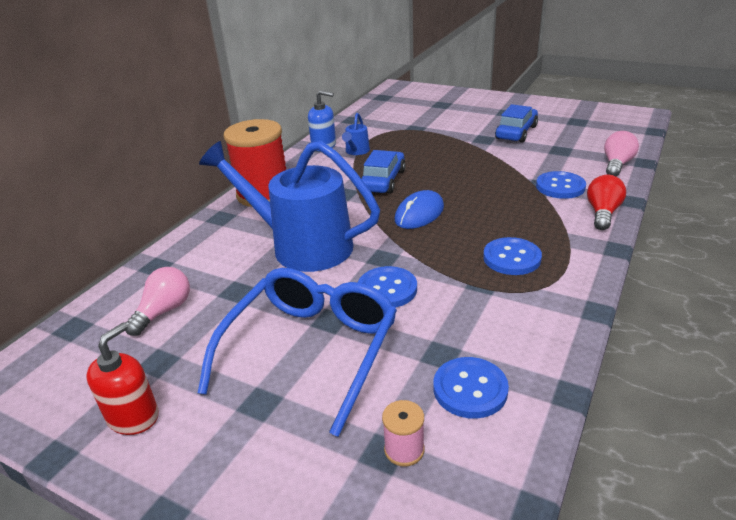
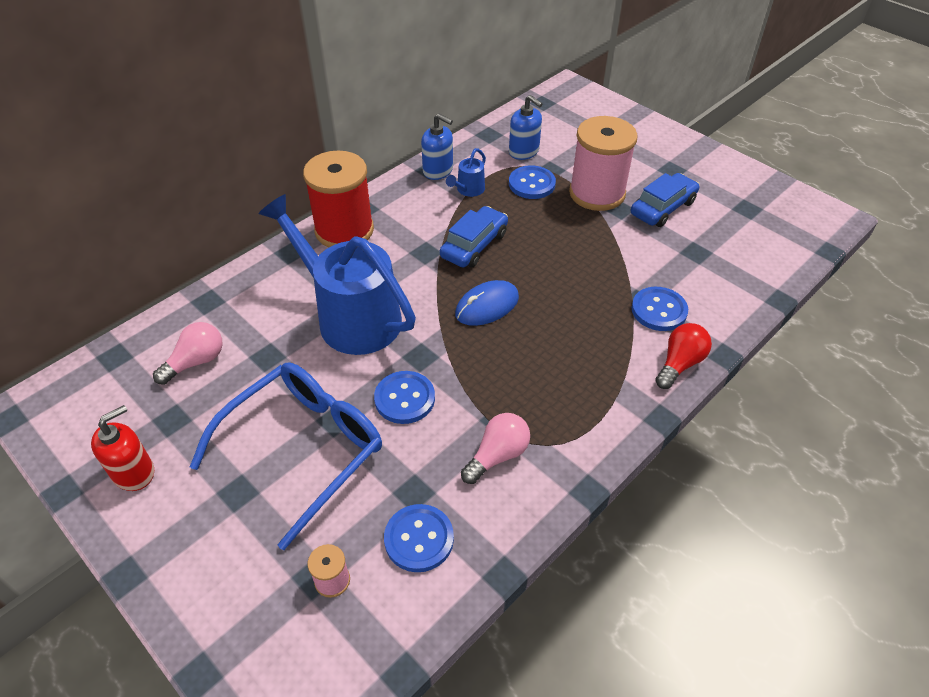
camera: 15 degrees right, 15 degrees up
blue button [483,237,542,275] -> blue button moved to [509,165,556,199]
pink light bulb [604,131,639,177] -> pink light bulb moved to [461,413,530,484]
none -> blue soap dispenser [509,95,542,160]
none -> pink spool [569,116,638,211]

